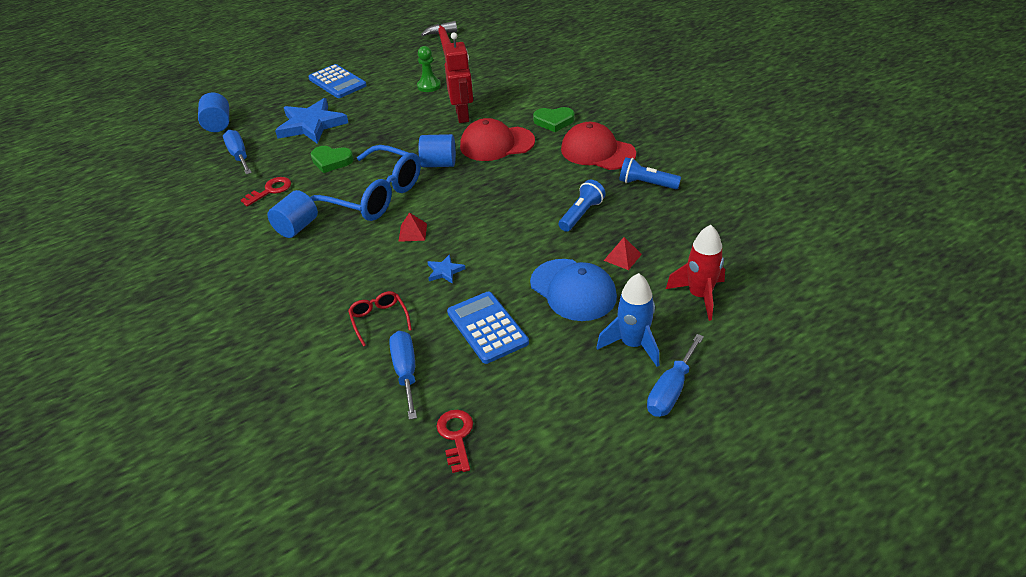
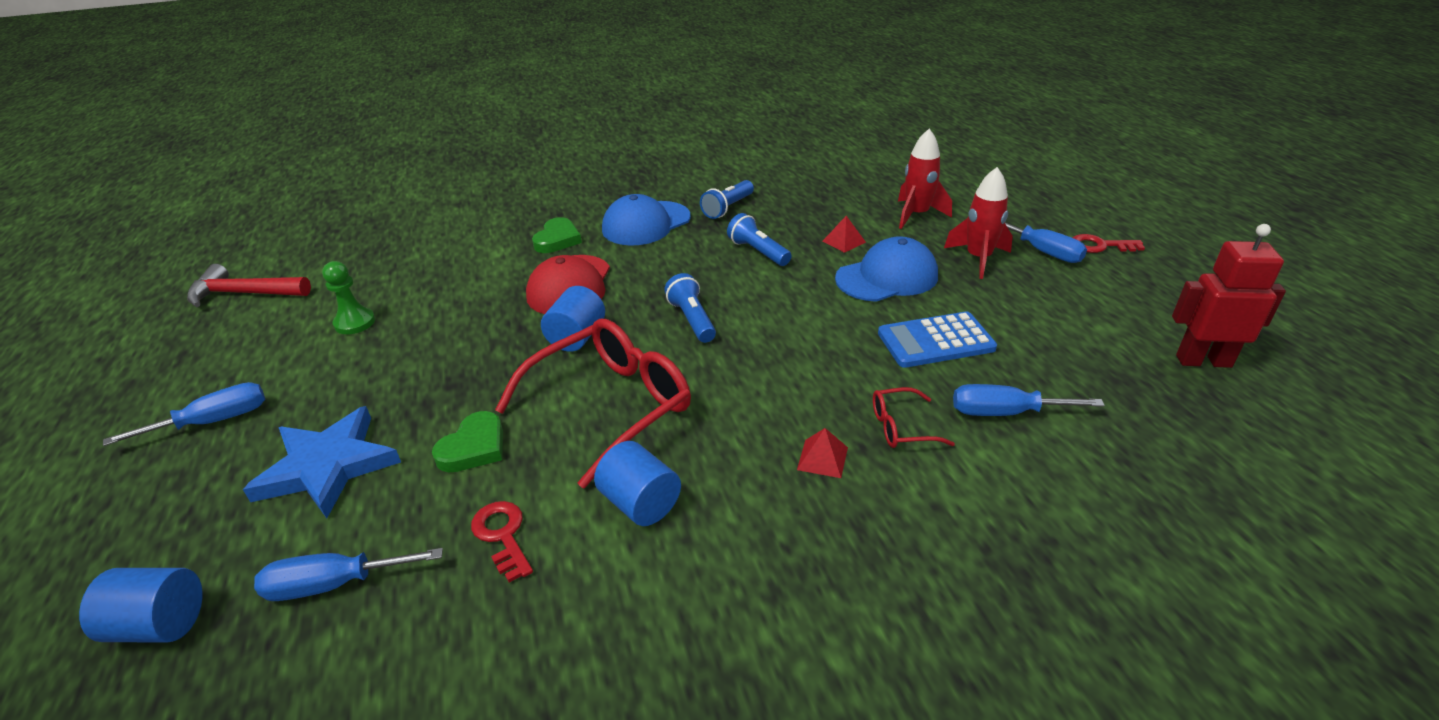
camera: 75 degrees left, 5 degrees down
blue calculator [308,64,367,98] -> blue screwdriver [103,382,265,446]
blue glasses [310,145,421,221] -> red glasses [495,319,691,489]
red pyramid [398,212,427,242] -> red pyramid moved to [797,428,848,478]
blue star [427,254,465,284] -> none
red key [437,410,473,473] -> red key moved to [1073,234,1145,253]
red robot [444,33,473,123] -> red robot moved to [1172,224,1286,368]
red cap [561,122,636,170] -> blue cap [602,194,691,246]
blue rocket [596,273,659,367] -> red rocket [944,167,1013,279]
none -> blue flashlight [664,273,716,343]

